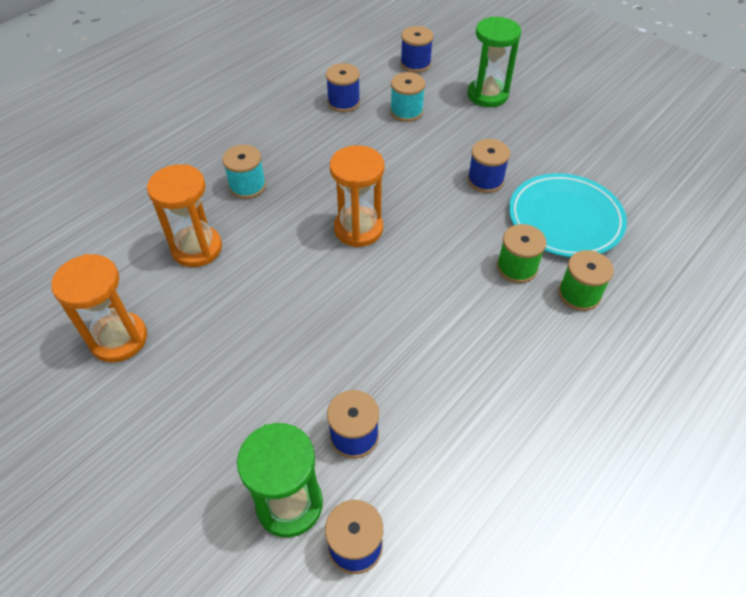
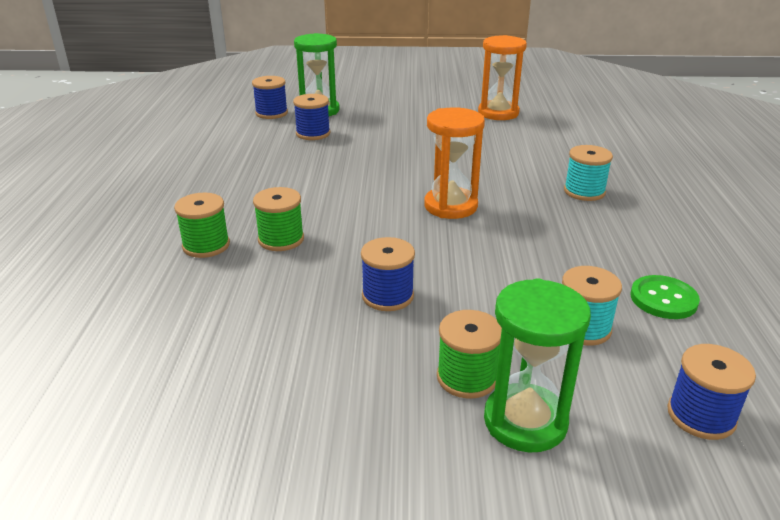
camera: 140 degrees right, 20 degrees down
orange hourglass [147,164,222,267] -> none
blue spool [326,63,360,112] -> green button [631,275,700,319]
turquoise plate [509,173,627,257] -> none
none -> green spool [437,310,502,399]

